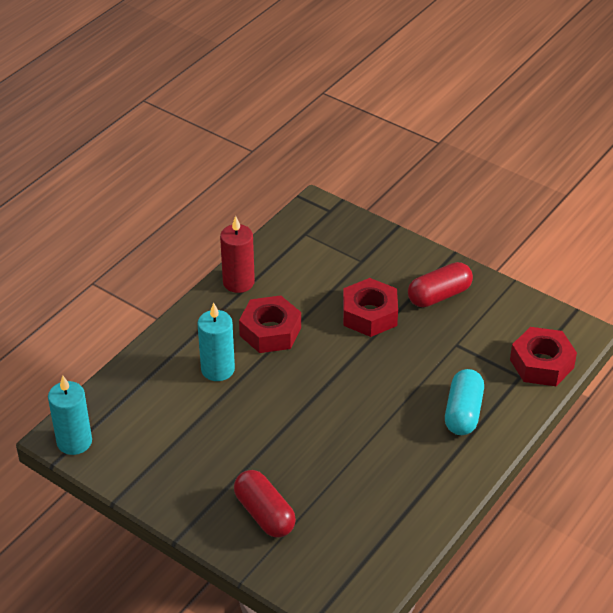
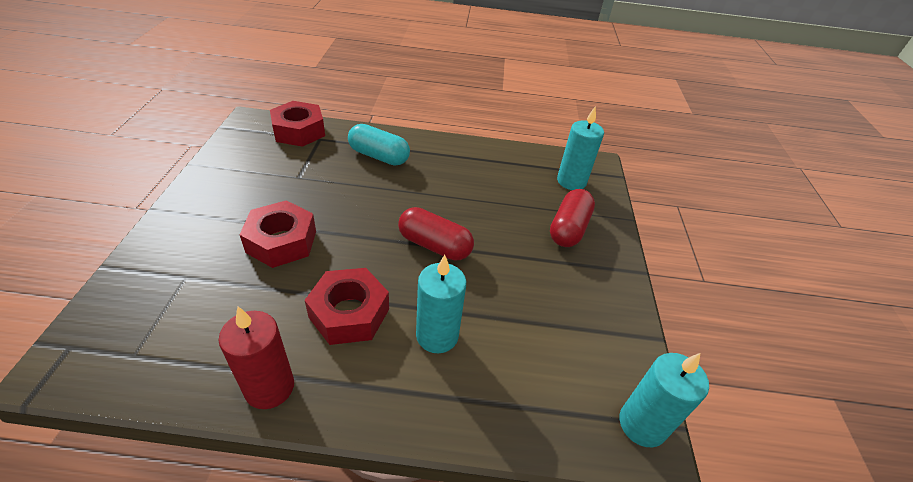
camera: 125 degrees left, 0 degrees up
red capsule [408,262,473,307] -> red capsule moved to [398,207,474,260]
turquoise capsule [445,369,484,435] -> turquoise capsule turned 45 degrees clockwise [348,124,410,166]
none -> turquoise candle [557,106,604,190]

